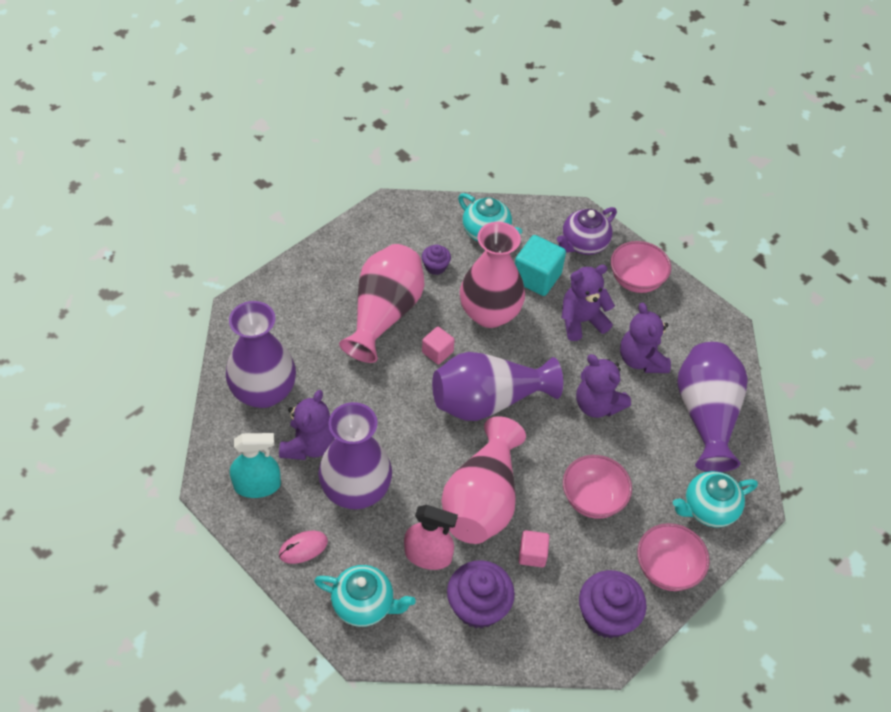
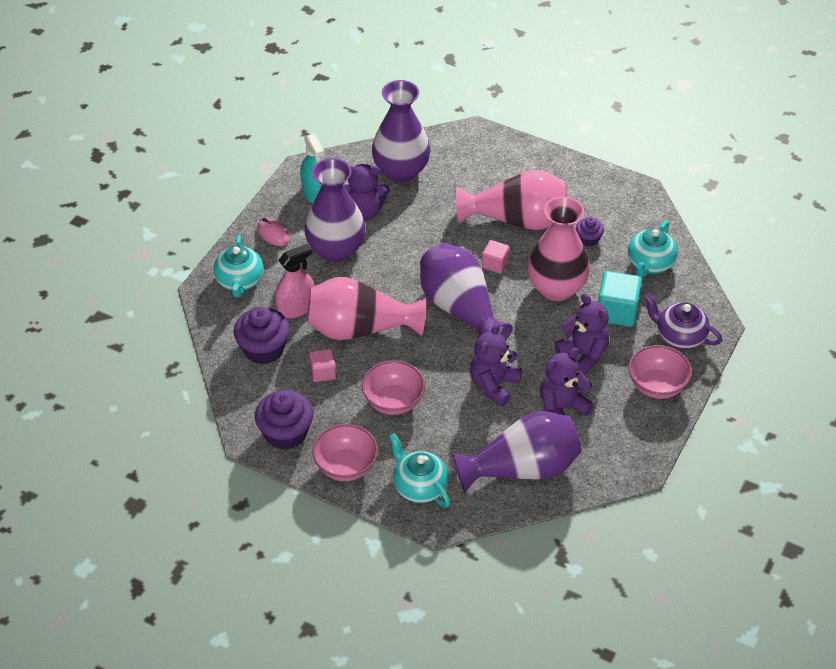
camera: 75 degrees right, 5 degrees down
pink spray bottle [404,505,458,570] -> pink spray bottle turned 120 degrees counterclockwise [275,244,314,318]

